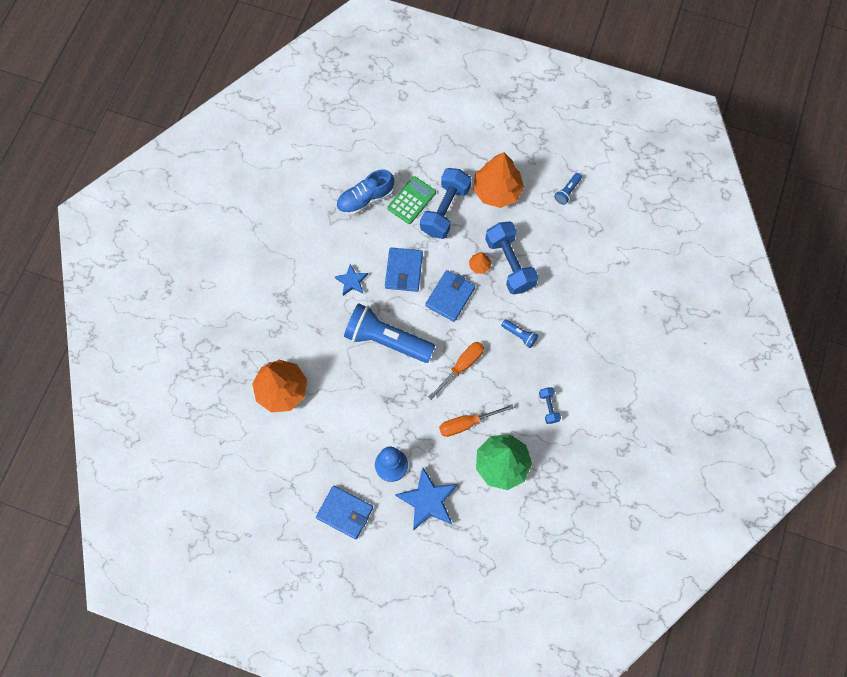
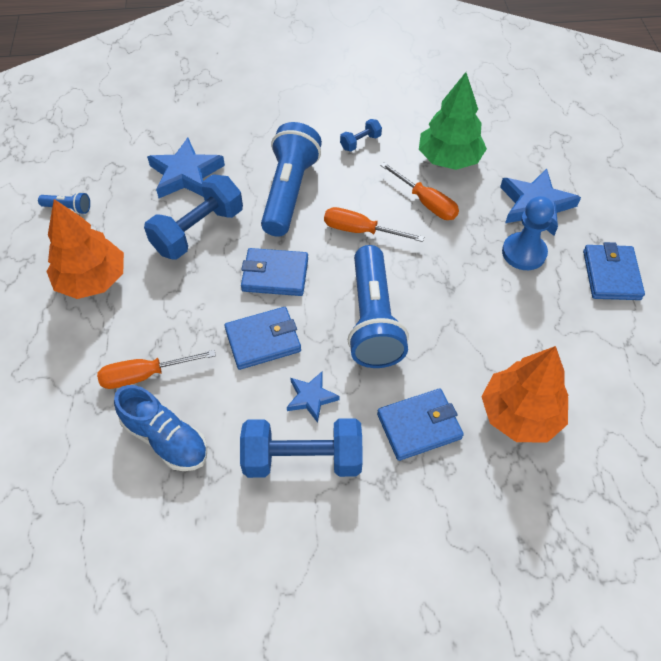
camera: 115 degrees left, 15 degrees down
green calculator [387,176,436,224] -> orange screwdriver [97,350,216,389]
blue dumbbell [420,168,471,239] -> blue dumbbell moved to [240,418,363,478]
orange tree [469,252,491,274] -> none
blue flashlight [501,319,538,348] -> blue flashlight [261,122,322,237], size x2.35
none -> blue star [147,137,225,198]
none -> blue wallet [377,388,464,461]

